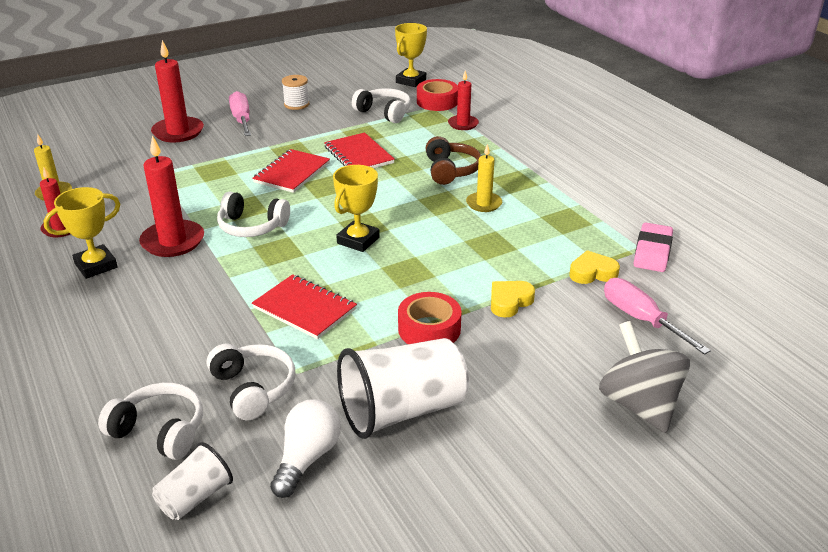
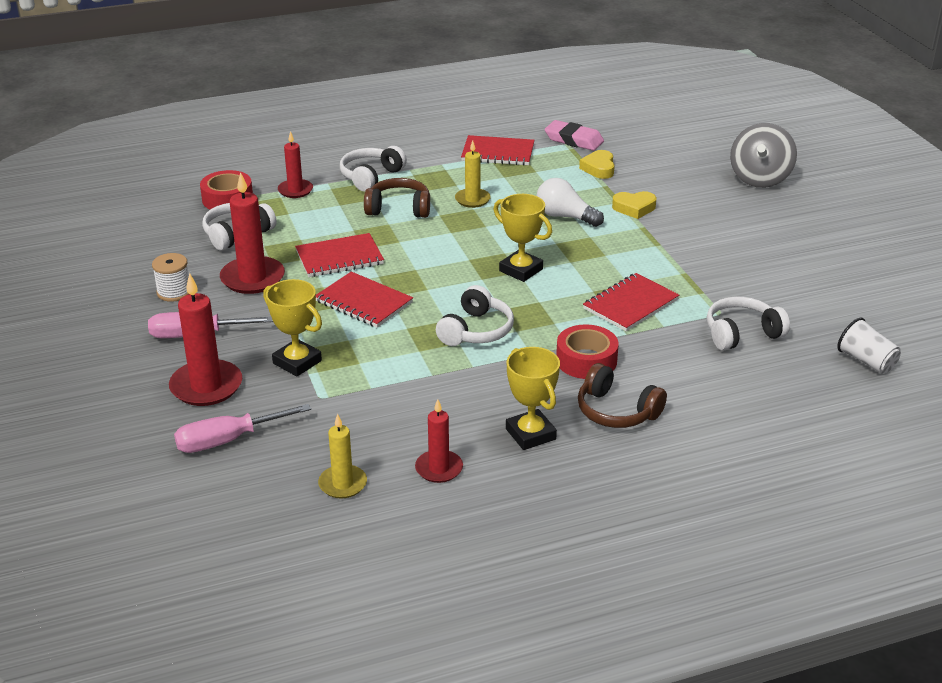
camera: 80 degrees left, 0 degrees up
white headphones [98,383,203,460] -> white headphones moved to [340,146,407,192]
red candle [139,135,204,257] -> red candle moved to [220,172,285,294]
white light bulb [270,399,341,498] -> white light bulb moved to [536,178,604,227]
white cup [337,338,469,439] -> none
yellow trophy [395,23,427,87] -> yellow trophy moved to [263,279,322,376]
red tape [398,292,462,344] -> red tape moved to [556,324,619,379]
yellow heart [491,281,535,317] -> yellow heart turned 60 degrees counterclockwise [612,191,657,219]
grey spinning top [599,321,690,433] -> grey spinning top turned 60 degrees counterclockwise [730,123,797,188]
pink screwdriver [604,278,711,355] -> pink screwdriver moved to [174,404,311,453]
none -> red notebook [461,135,534,166]
none -> brown headphones [578,363,667,428]

